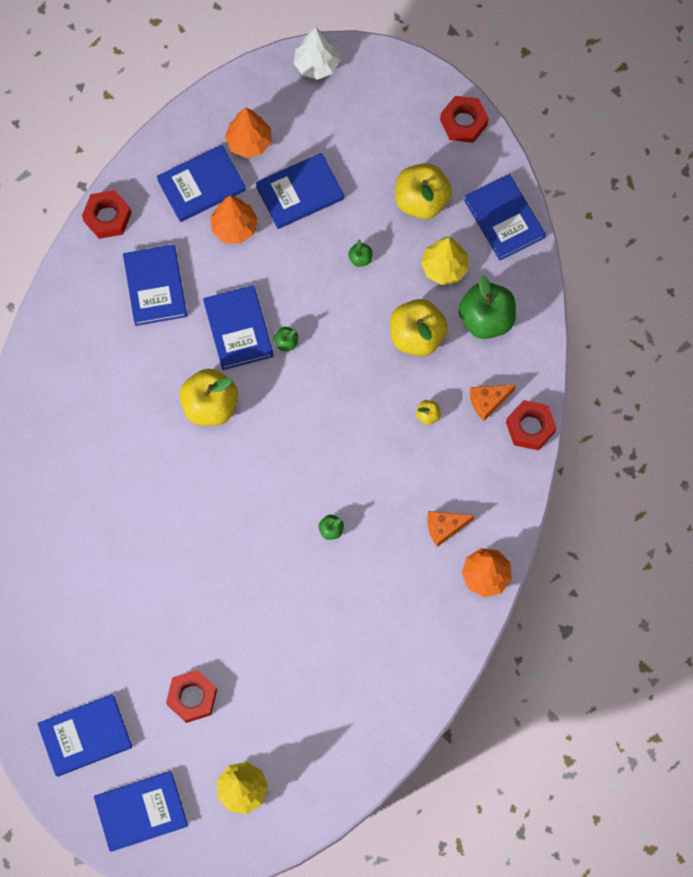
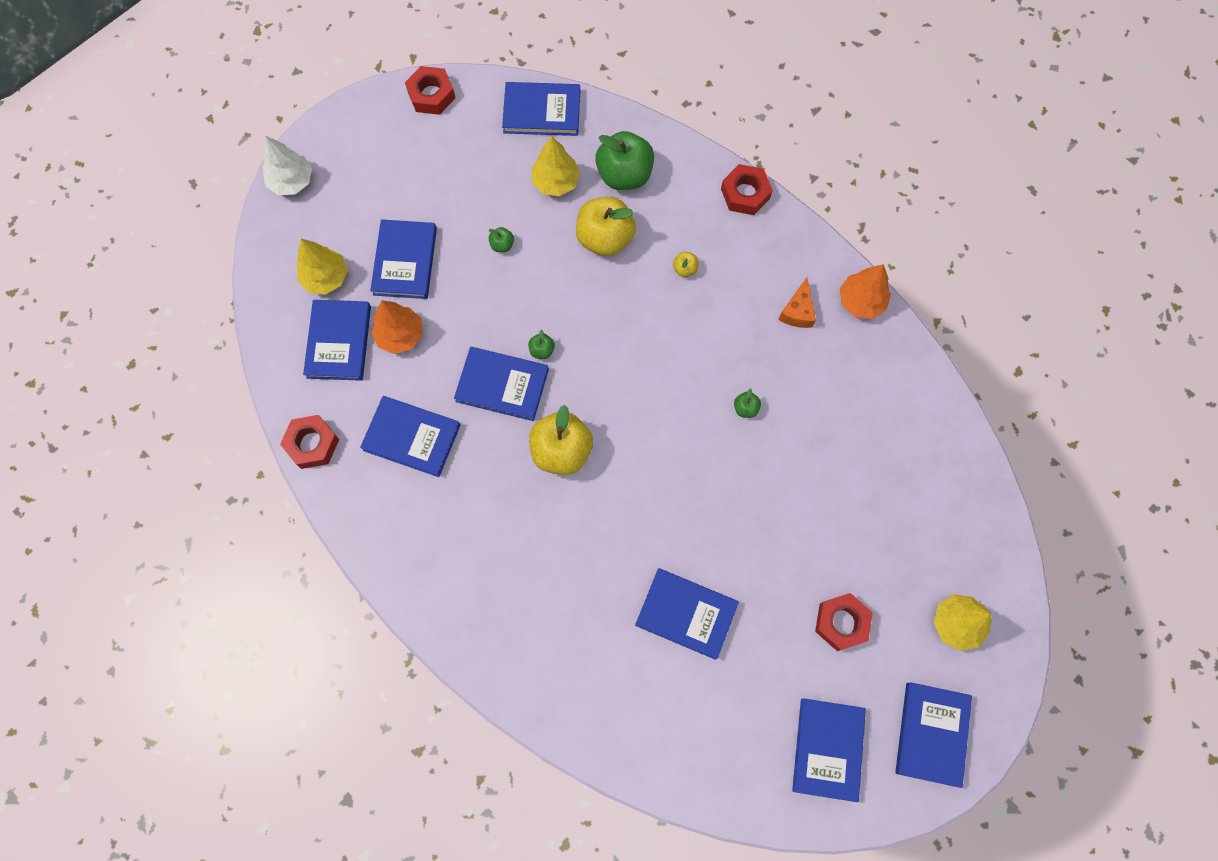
camera: 60 degrees left, 0 degrees up
orange tree [225,107,271,158] -> yellow tree [297,239,348,295]
yellow apple [395,163,452,219] -> none
orange cheese [470,385,516,421] -> none
none -> blue book [635,568,739,660]

